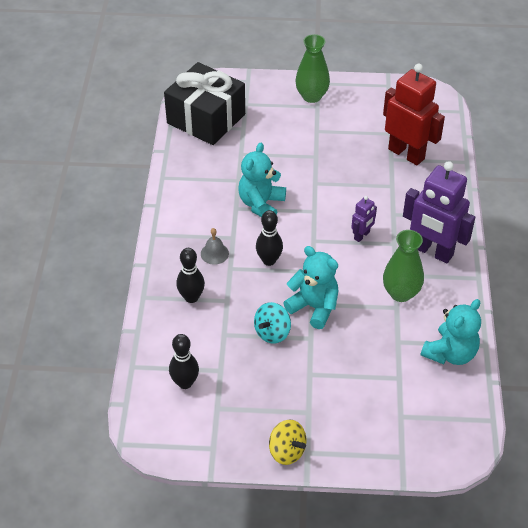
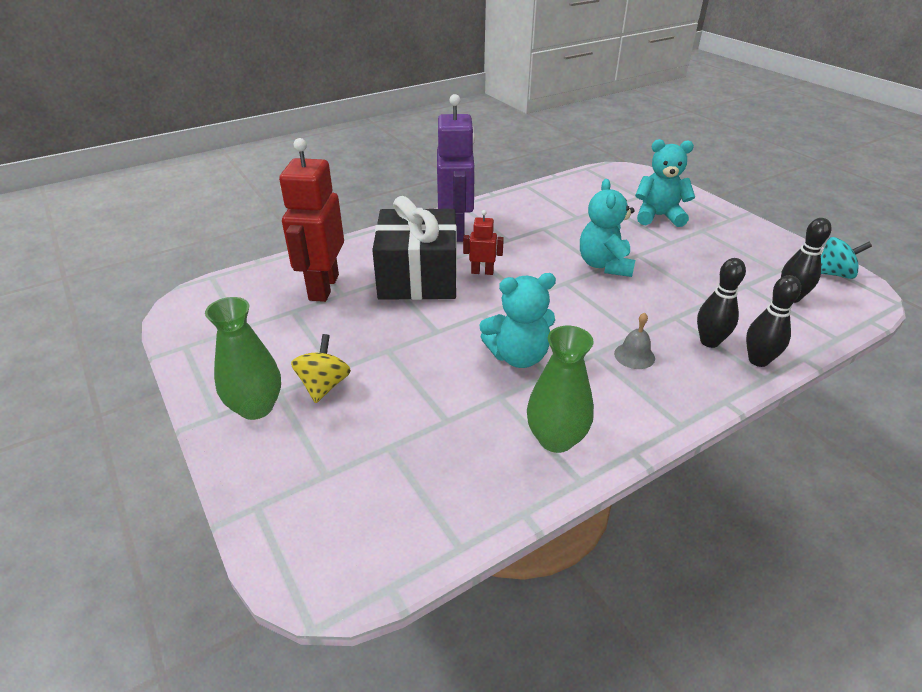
camera: 125 degrees left, 10 degrees down
black gift [164,62,245,145] -> black gift moved to [372,196,457,300]
turquoise spinning top [254,302,291,344] -> turquoise spinning top moved to [821,237,872,279]
black bowling pin [256,210,283,266] -> black bowling pin moved to [746,275,801,367]
yellow spinning top [269,419,306,465] -> yellow spinning top moved to [291,334,351,403]
purple robot [351,196,377,242] -> red robot [463,210,504,275]
green vase [383,230,424,302] -> green vase moved to [527,326,594,453]
turquoise teddy bear [421,299,481,365] -> turquoise teddy bear moved to [635,139,695,227]

